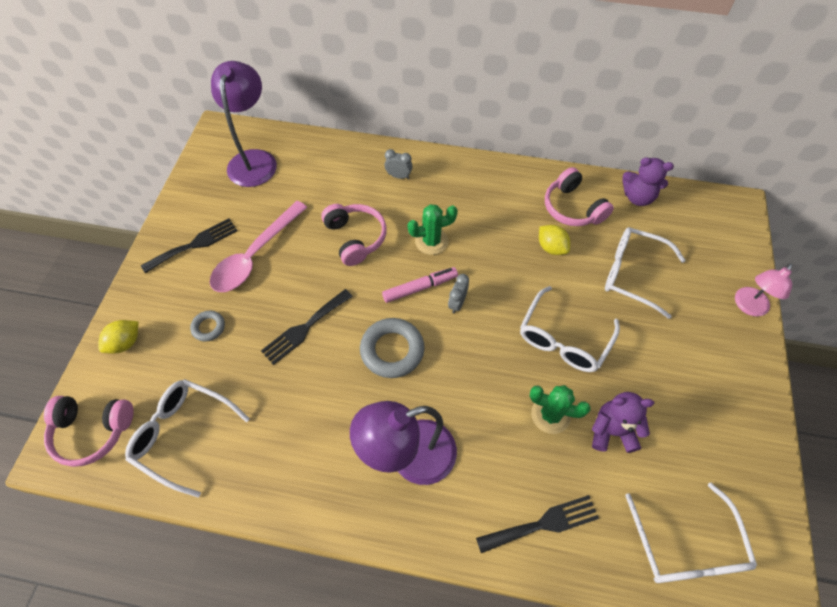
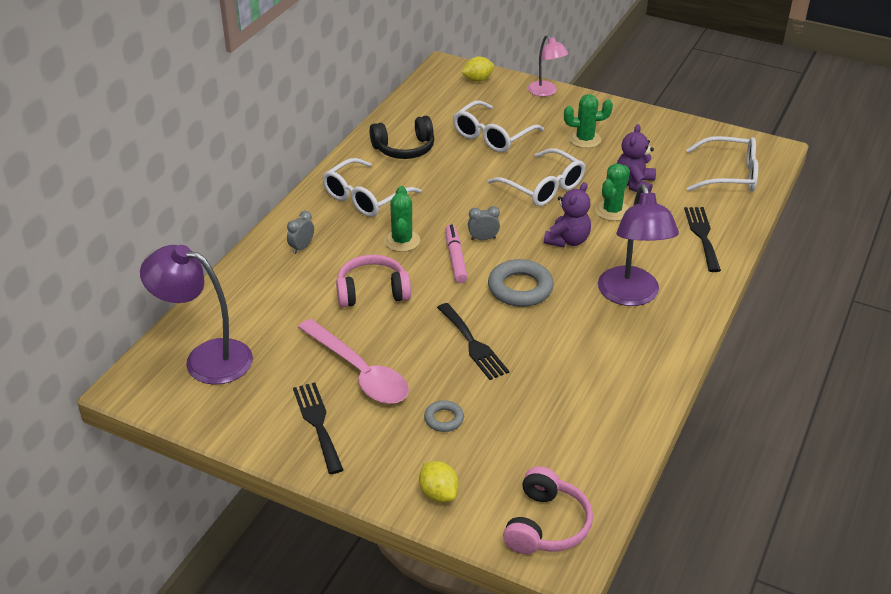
camera: 75 degrees left, 20 degrees down
white glasses [125,379,250,498] -> white glasses moved to [322,158,422,217]
grey clock [448,274,469,313] -> grey clock turned 135 degrees clockwise [468,206,500,240]
yellow lemon [539,225,570,255] -> yellow lemon moved to [461,57,494,82]
pink headphones [545,167,614,226] -> black headphones [370,116,434,159]
purple teddy bear [622,157,674,206] -> purple teddy bear moved to [544,182,591,247]
none -> green cactus [564,94,613,148]

